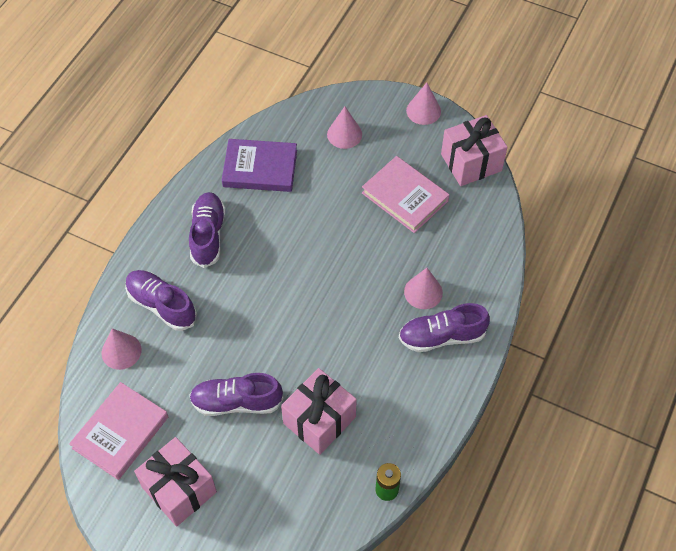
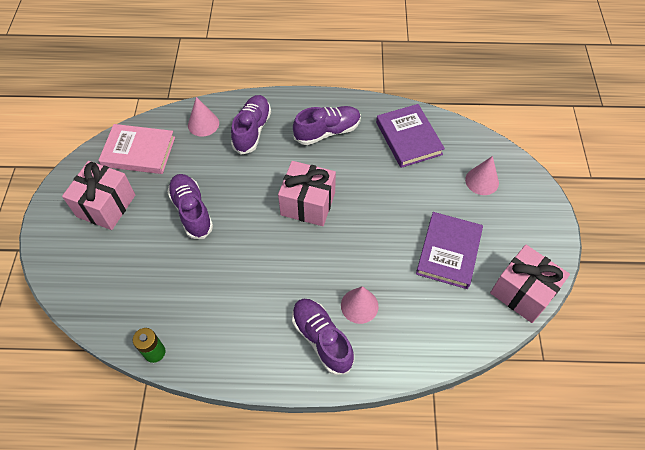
camera: 65 degrees right, 0 degrees up
pink gift [281,368,357,455] -> pink gift moved to [278,161,336,226]
pink book [362,156,449,233] -> purple book [416,212,483,289]
pink cone [406,82,441,125] -> none

